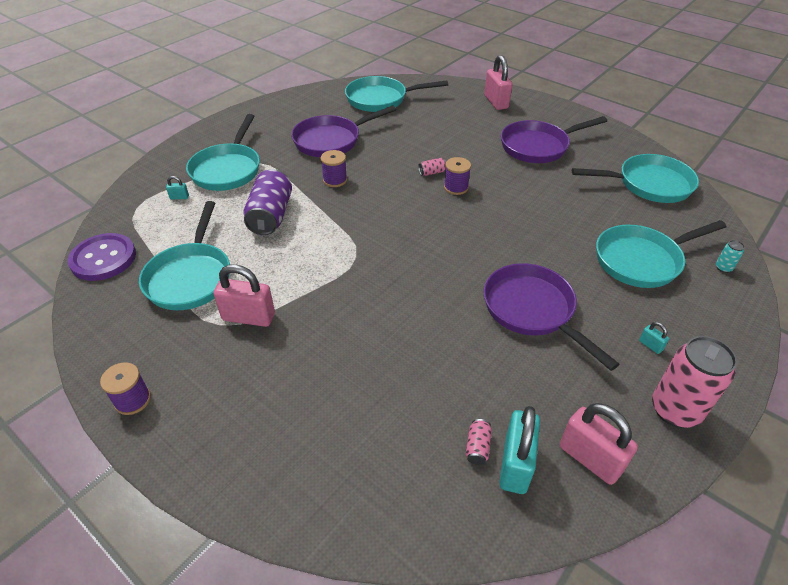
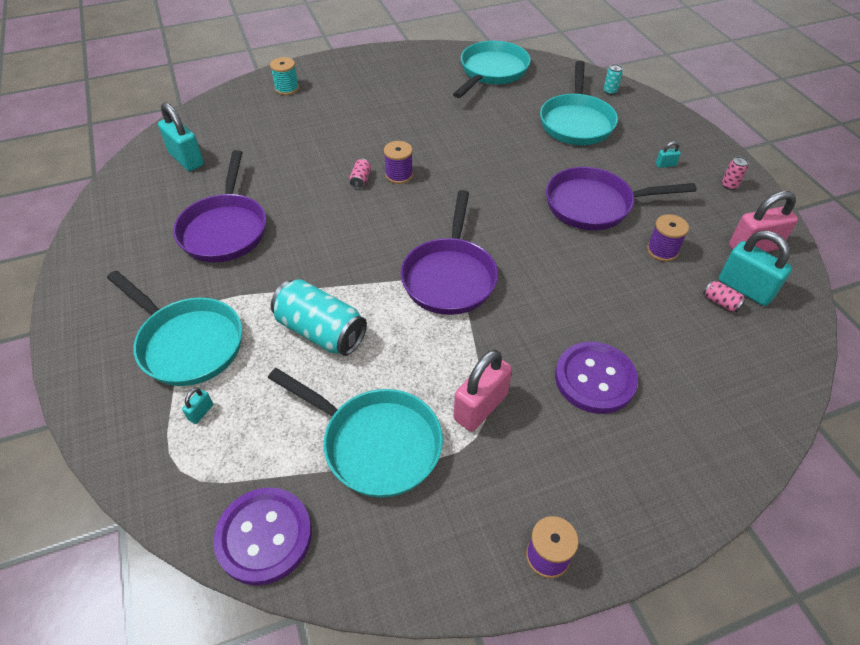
camera: 60 degrees left, 5 degrees up
purple can [244,169,292,235] -> turquoise can [271,279,367,356]
purple spool [321,150,347,187] -> purple spool moved to [647,214,689,262]
turquoise pan [345,76,448,112] -> turquoise padlock [158,102,204,171]
pink padlock [484,55,513,110] -> turquoise spool [270,57,299,95]
purple pan [501,116,607,163] -> purple pan moved to [401,190,498,315]
pink can [652,336,737,428] -> pink can [722,157,748,190], size x0.42
none -> purple button [555,342,638,414]

